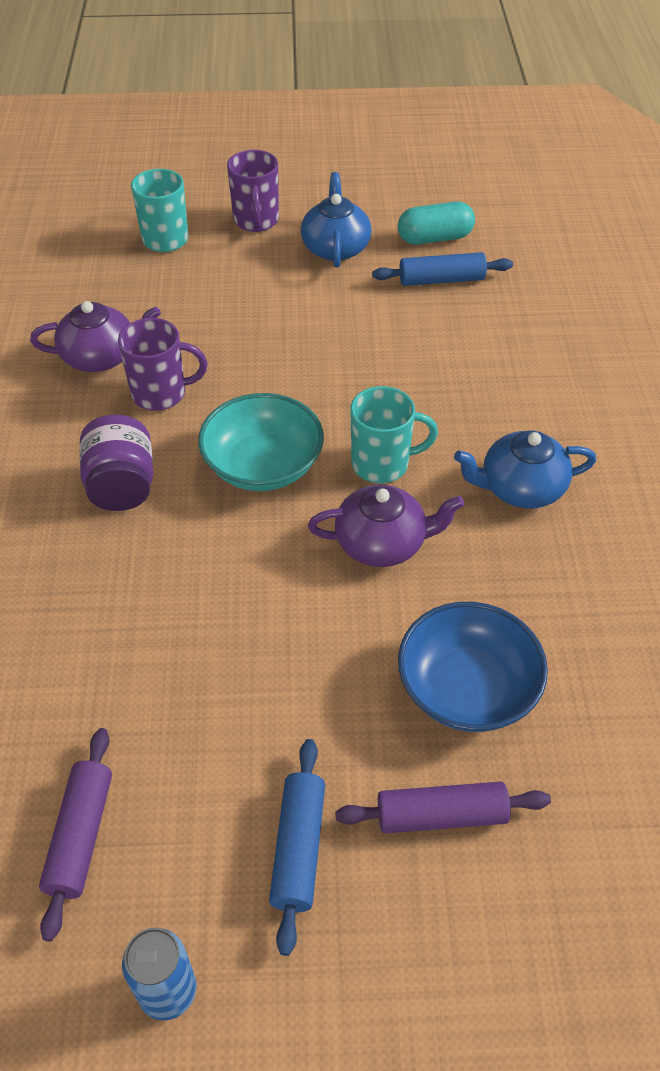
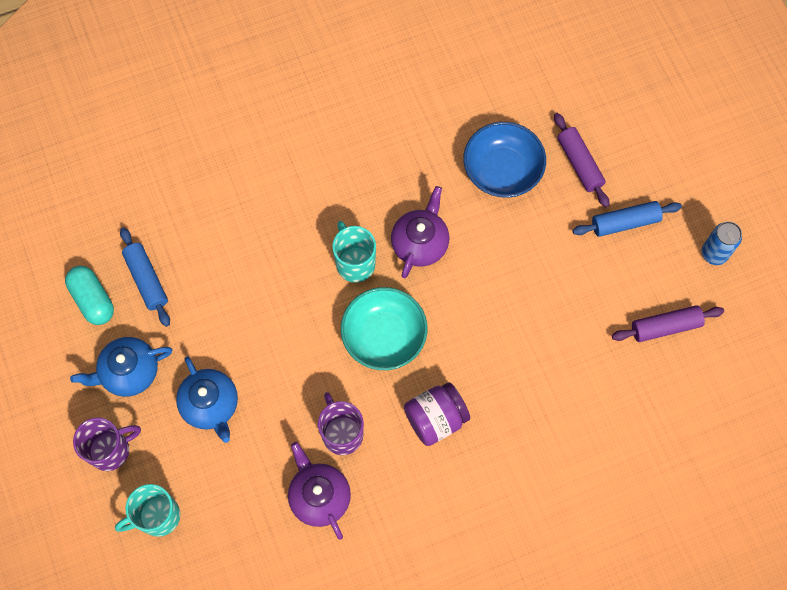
camera: 110 degrees left, 20 degrees up
purple teapot [308,485,464,567] -> purple teapot turned 45 degrees clockwise [391,186,449,278]
blue teapot [454,431,596,509] -> blue teapot moved to [176,356,238,443]

